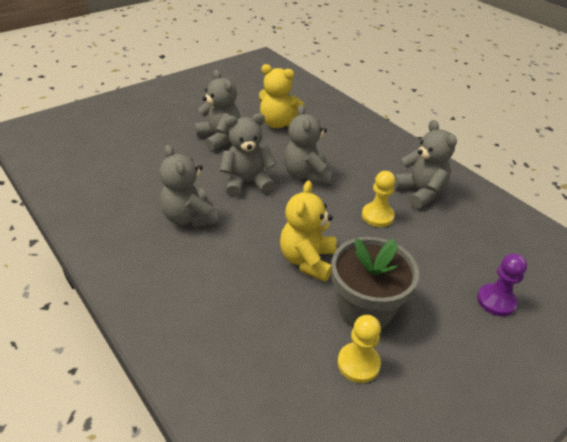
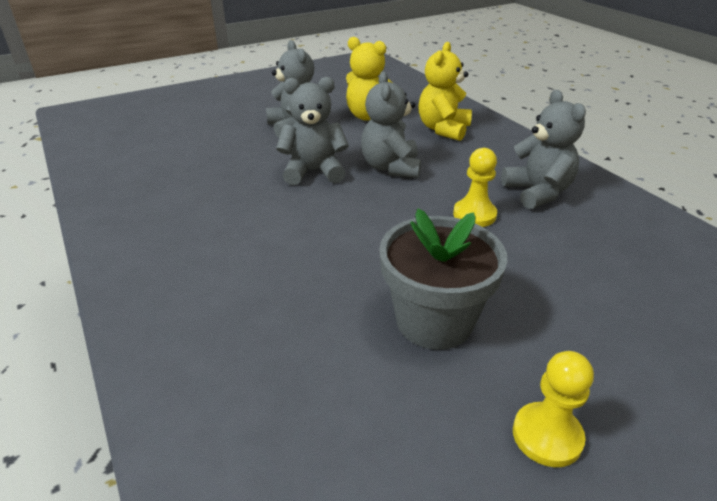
camera: 10 degrees right, 5 degrees down
grey teddy bear [159,145,219,228] -> none
yellow teddy bear [280,180,337,282] -> yellow teddy bear moved to [418,42,472,141]
yellow pawn [338,315,381,383] -> yellow pawn moved to [513,351,594,467]
purple pawn [477,253,527,316] -> none

